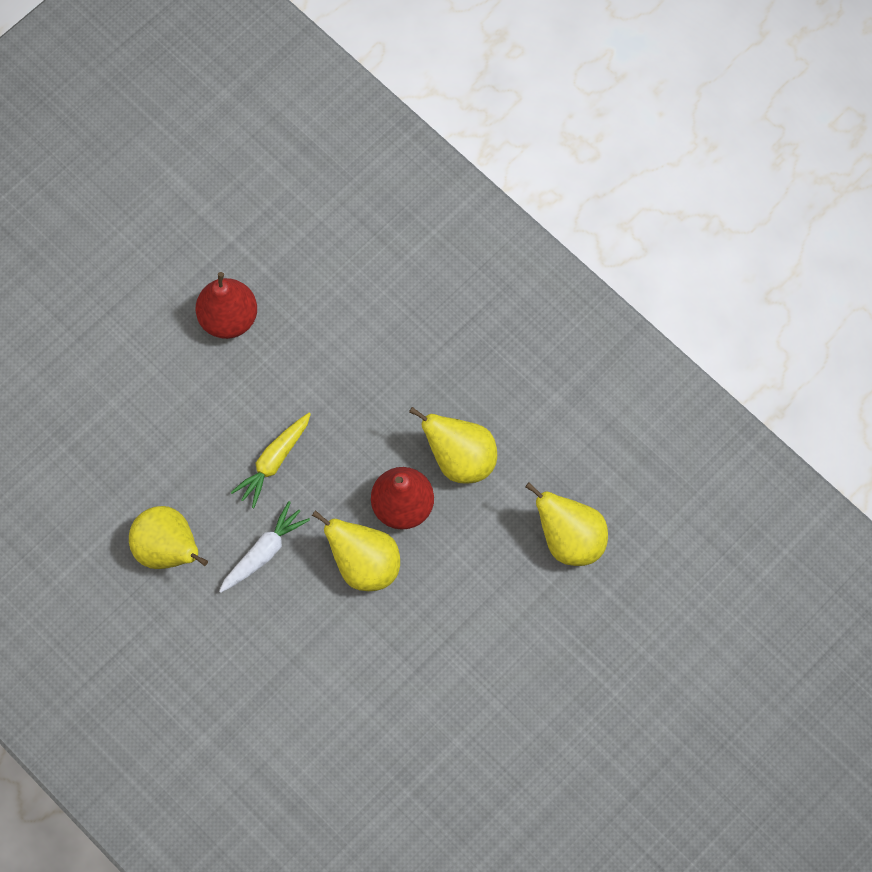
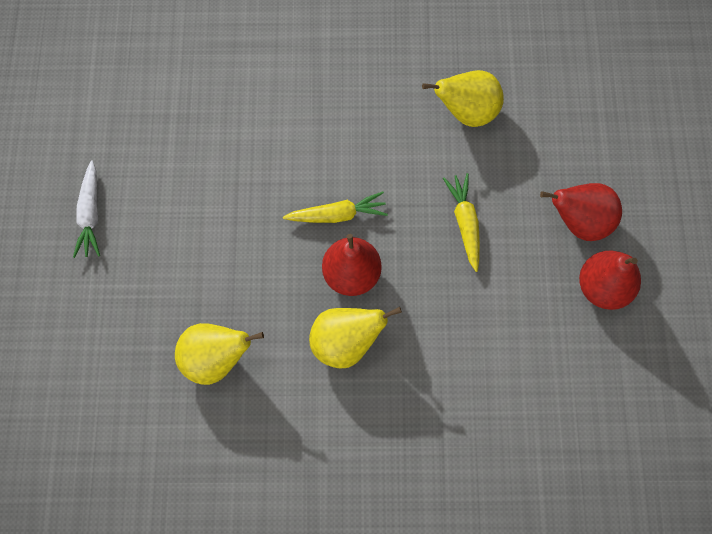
camera: 135 degrees right, 0 degrees up
white carrot [219,501,310,593] -> white carrot moved to [73,160,100,258]
yellow pear [312,510,400,591] -> yellow carrot [283,191,388,223]
none -> red pear [540,183,622,241]

